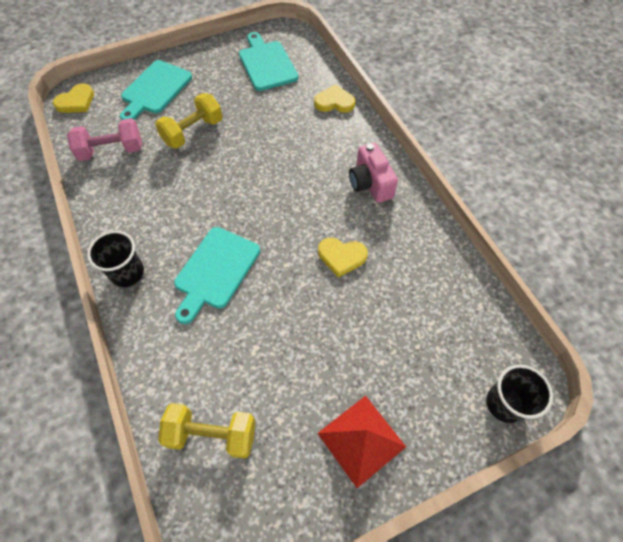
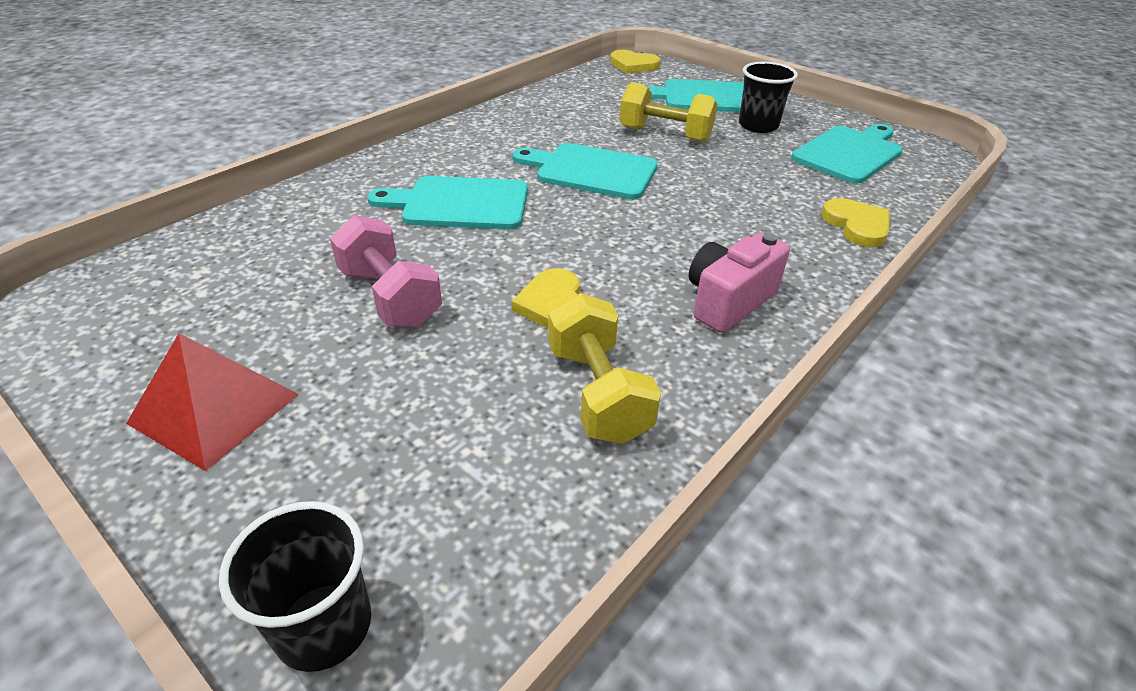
camera: 65 degrees right, 20 degrees down
pink dumbbell [67,118,142,161] -> pink dumbbell moved to [330,215,442,328]
black cup [87,231,144,287] -> black cup moved to [739,62,798,133]
yellow dumbbell [158,403,255,459] -> yellow dumbbell moved to [548,293,661,444]
none -> turquoise cutting board [512,143,658,199]

